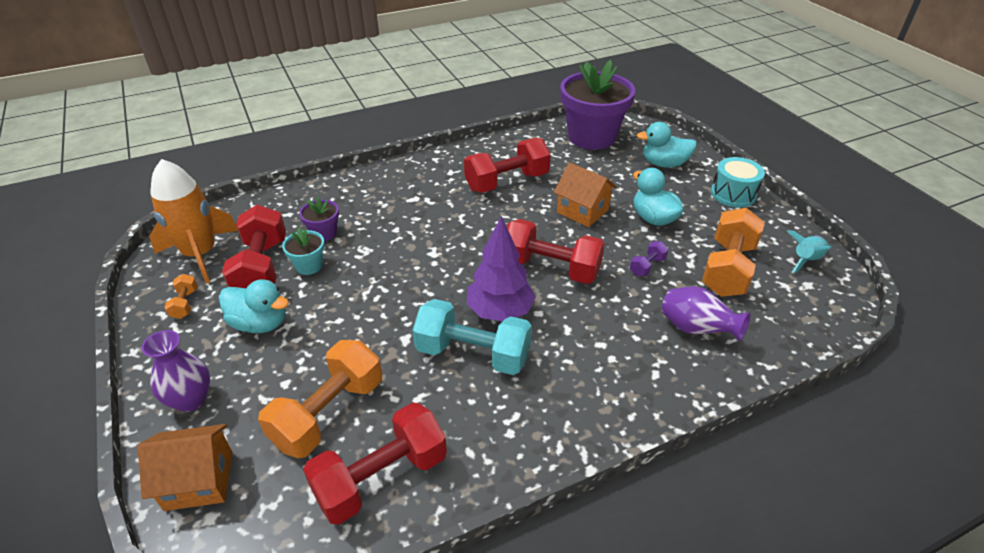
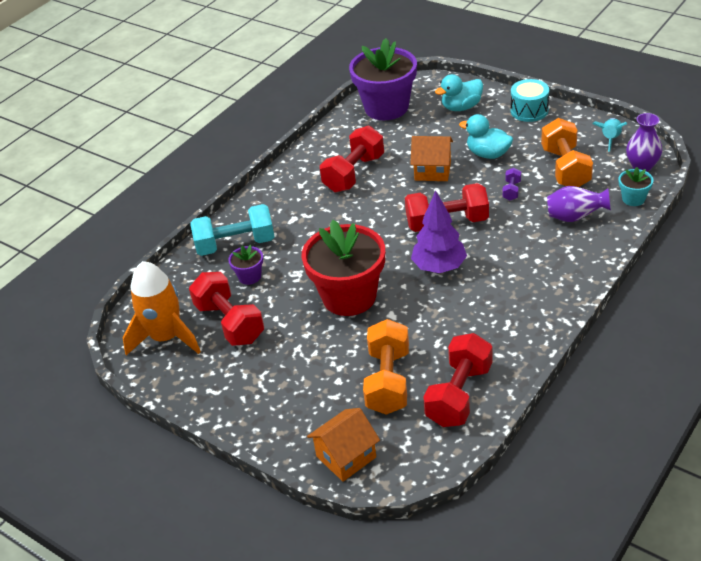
camera: 25 degrees left, 0 degrees up
purple vase [142,330,210,412] -> purple vase moved to [626,113,662,172]
orange dumbbell [164,274,198,319] -> none
turquoise duck [219,279,289,333] -> none
turquoise flower pot [282,228,325,275] -> turquoise flower pot moved to [619,167,653,206]
turquoise dumbbell [413,299,532,375] -> turquoise dumbbell moved to [190,204,275,256]
none -> red flower pot [302,220,385,316]

